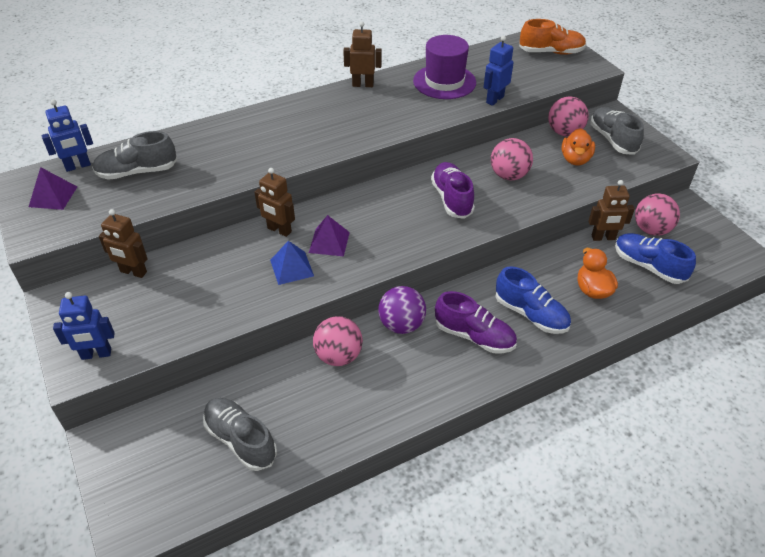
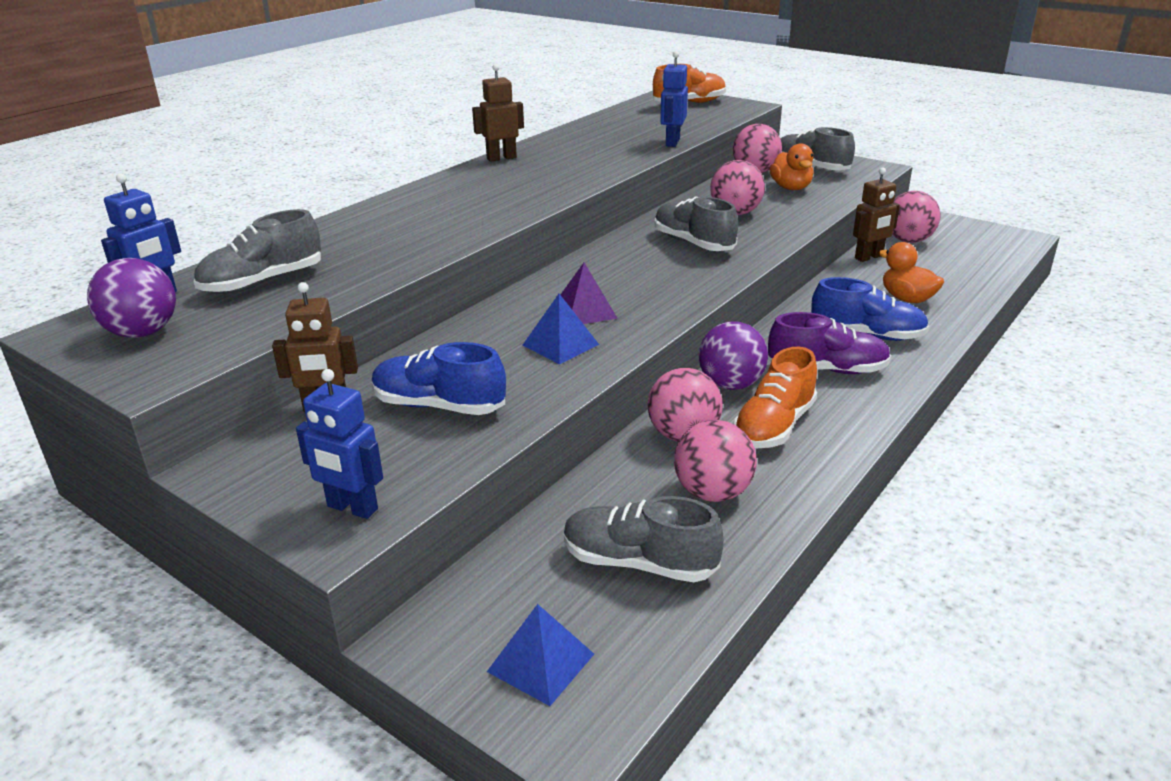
camera: 25 degrees left, 15 degrees down
purple pyramid [29,167,77,210] -> purple ball [87,258,176,338]
blue robot [53,292,115,360] -> blue robot turned 60 degrees clockwise [296,369,383,519]
brown robot [254,168,295,237] -> none
purple hat [413,35,476,99] -> none
purple shoe [431,162,475,219] -> grey shoe [654,196,738,251]
blue shoe [615,233,696,284] -> blue shoe moved to [372,342,506,415]
none -> blue pyramid [487,604,594,706]
none -> pink ball [674,420,757,502]
none -> orange shoe [733,347,817,449]

